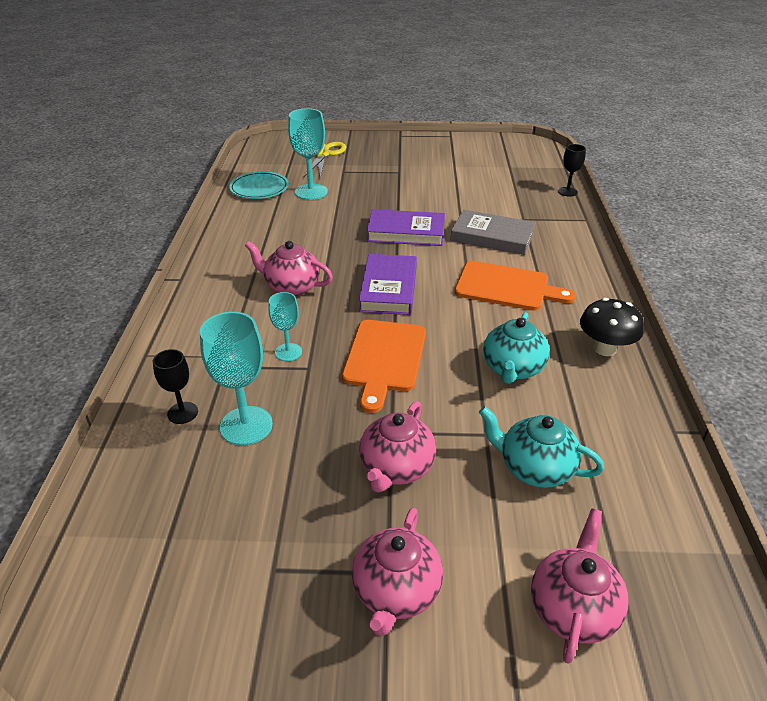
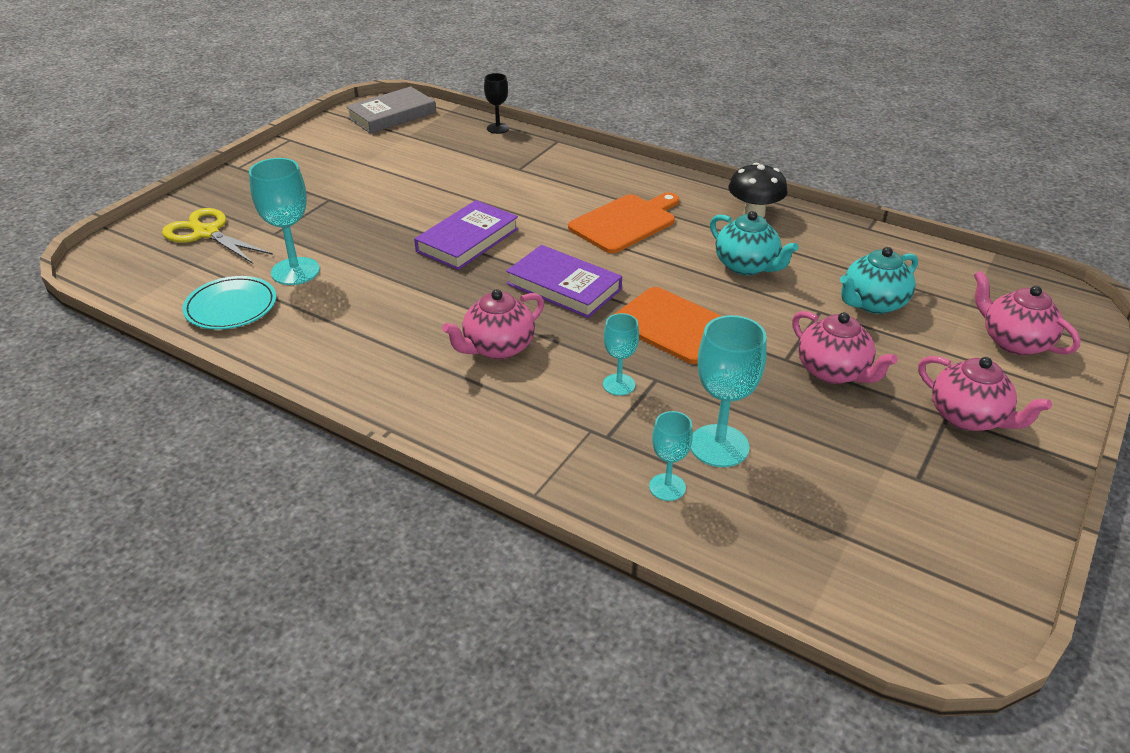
camera: 60 degrees left, 0 degrees up
black goblet [153,349,198,424] -> turquoise goblet [649,411,693,501]
grey book [450,210,536,255] -> grey book moved to [346,86,436,134]

